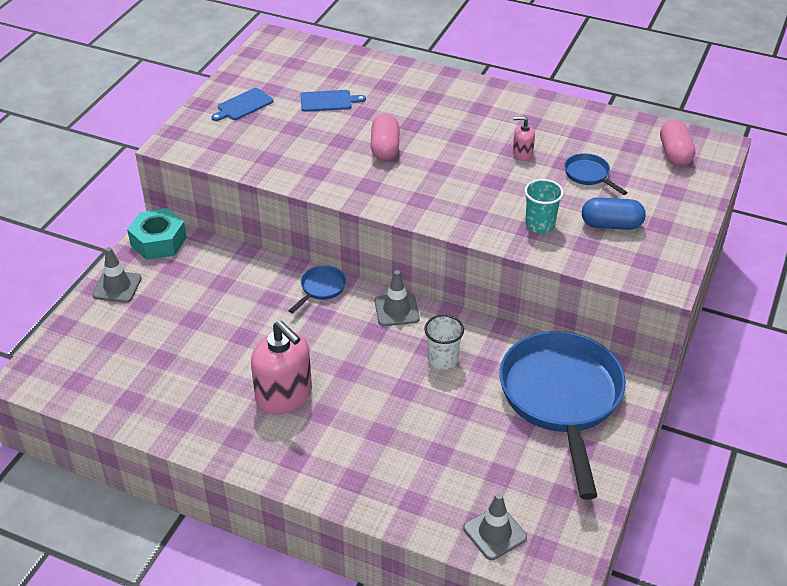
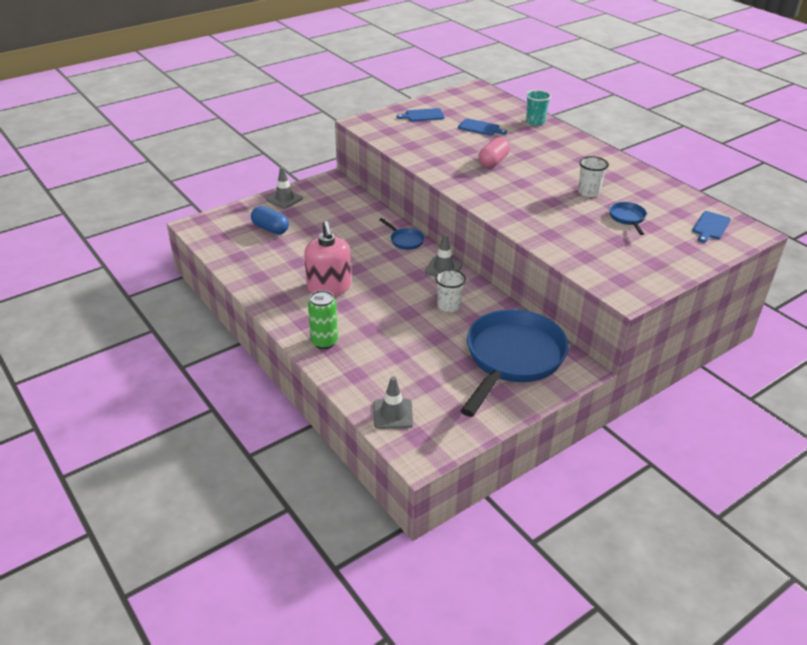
camera: 30 degrees right, 5 degrees down
turquoise nut [127,208,187,260] -> none
blue pan [289,265,346,313] -> blue pan turned 75 degrees clockwise [379,218,424,250]
pink soap dispenser [513,116,535,161] -> white cup [578,156,609,197]
turquoise cup [525,179,564,234] -> turquoise cup moved to [526,90,551,126]
blue capsule [582,197,646,230] -> blue capsule moved to [251,206,289,234]
pink capsule [660,119,695,166] -> blue cutting board [692,211,731,243]
none -> green can [308,290,338,349]

